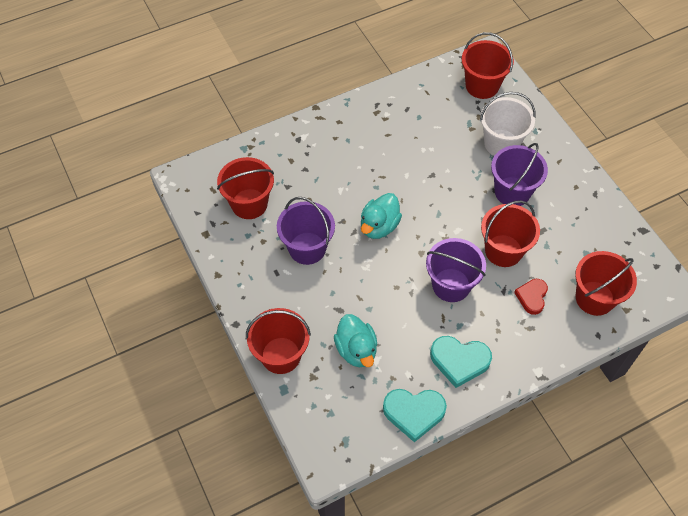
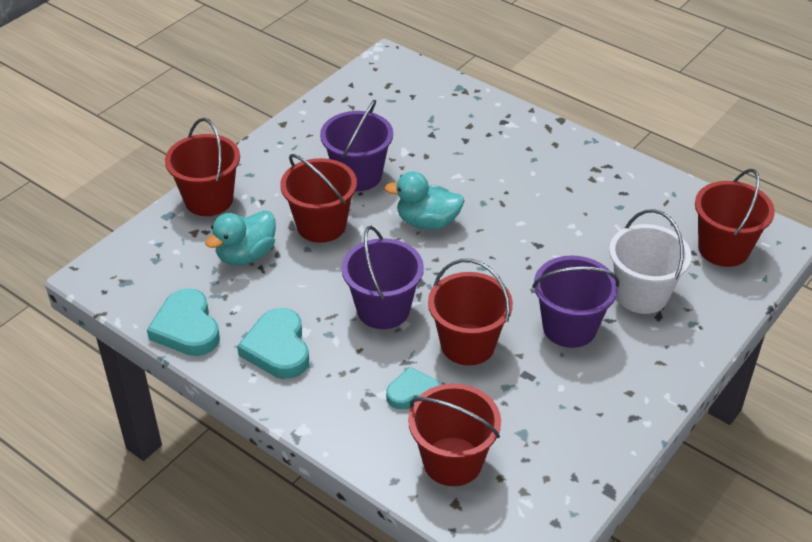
camera: 65 degrees right, 15 degrees down
red bucket [217,157,274,219] -> red bucket moved to [280,154,357,243]
red heart [514,279,548,315] -> turquoise heart [386,367,441,409]

